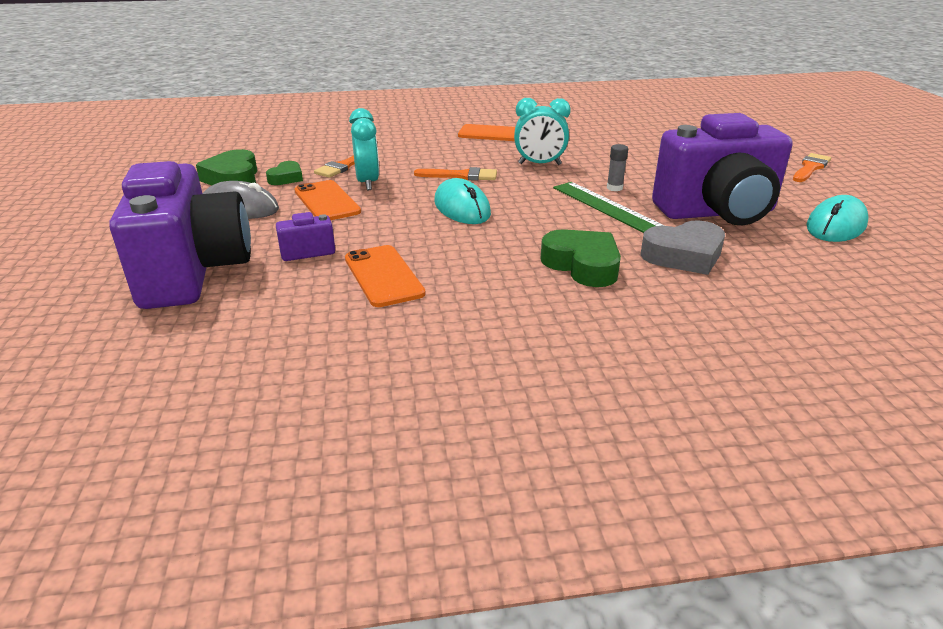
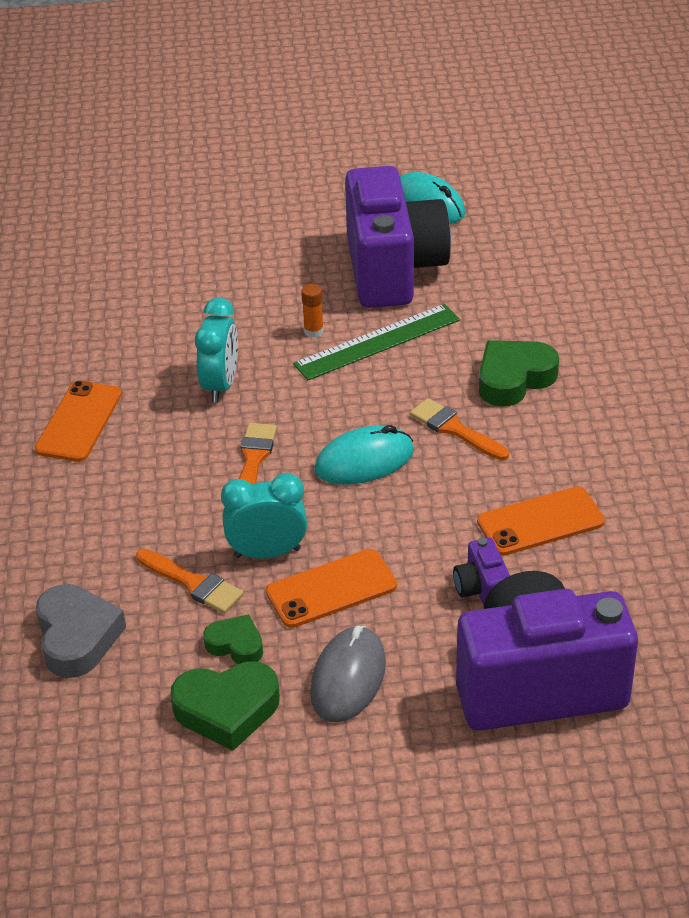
camera: 85 degrees left, 10 degrees up
grey glue stick [607,144,628,191] -> orange glue stick [301,284,324,338]
grey heart [641,220,725,275] -> grey heart moved to [36,584,126,678]
orange brush [793,153,831,182] -> orange brush moved to [410,398,509,461]

